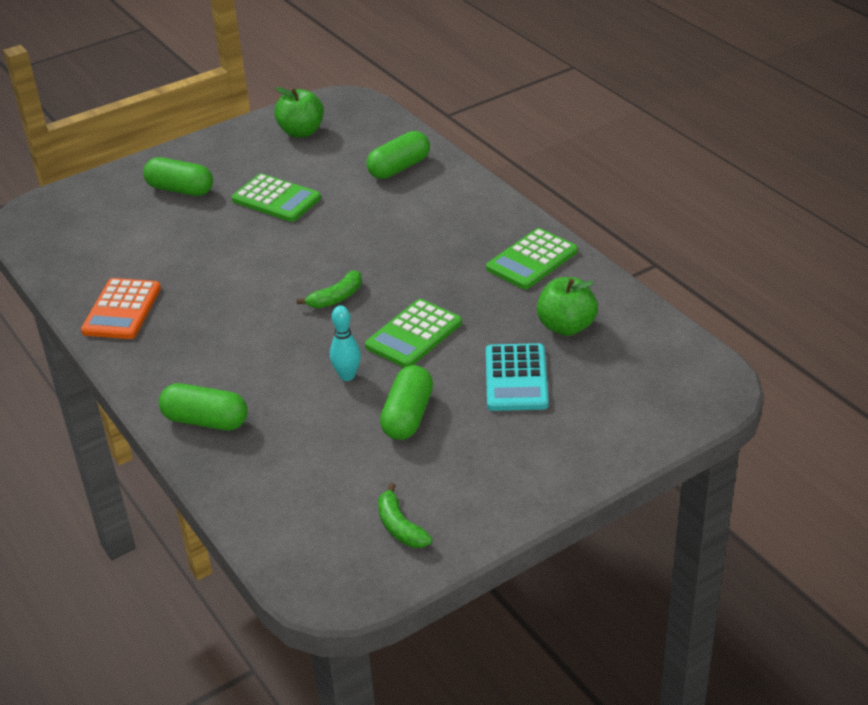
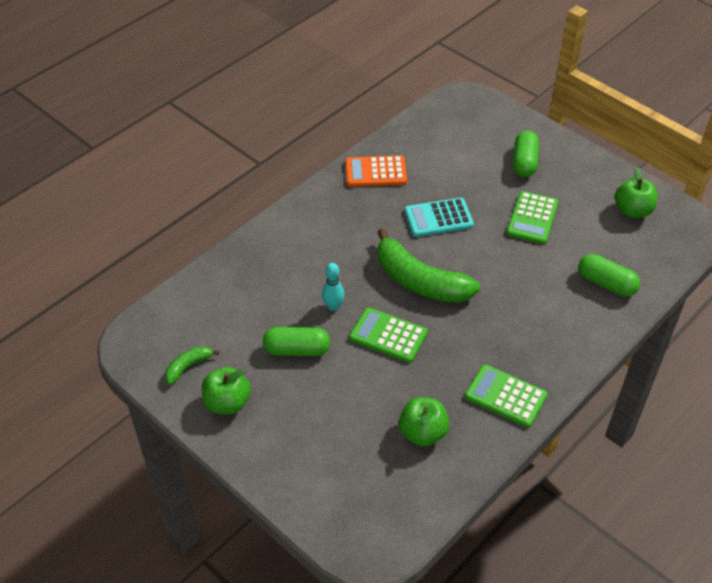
camera: 75 degrees right, 10 degrees up
green capsule [159,383,248,430] -> none
green banana [296,270,362,308] -> green banana [378,228,480,303], size x2.16
turquoise calculator [486,343,549,411] -> turquoise calculator moved to [405,198,474,237]
none -> green apple [202,367,251,415]

